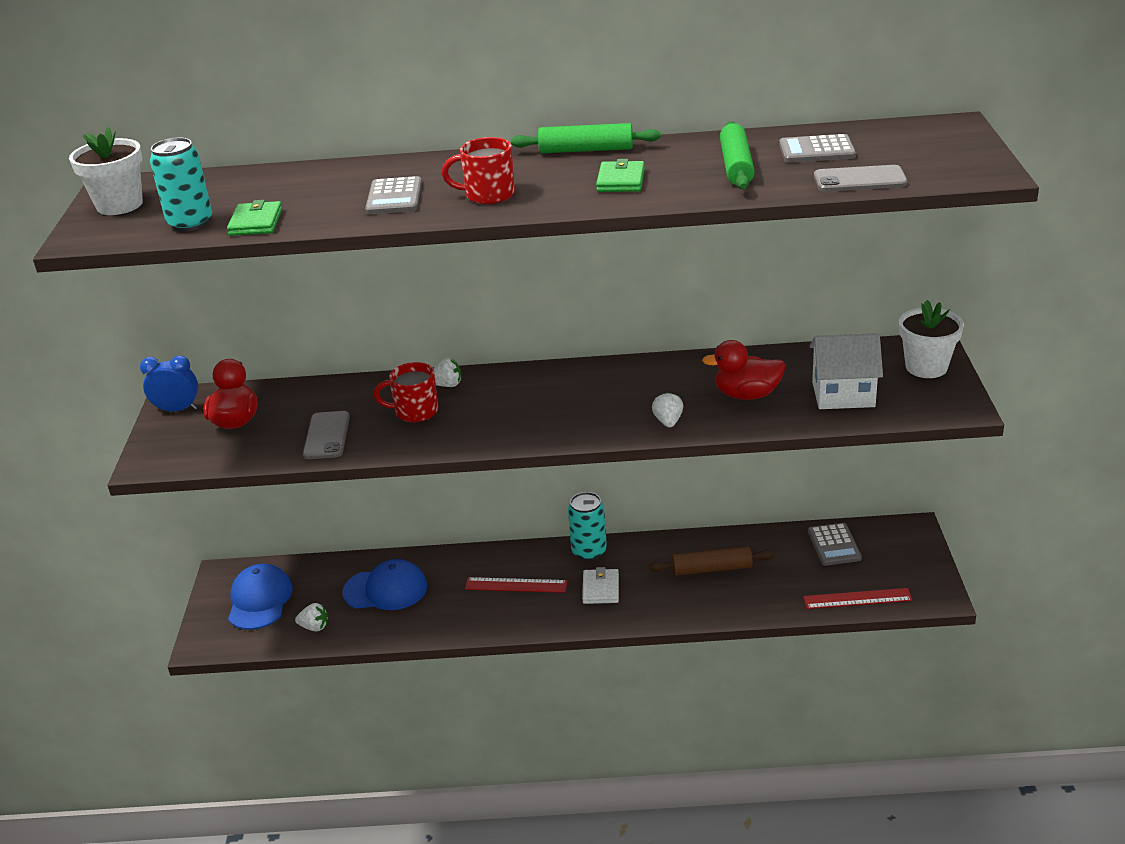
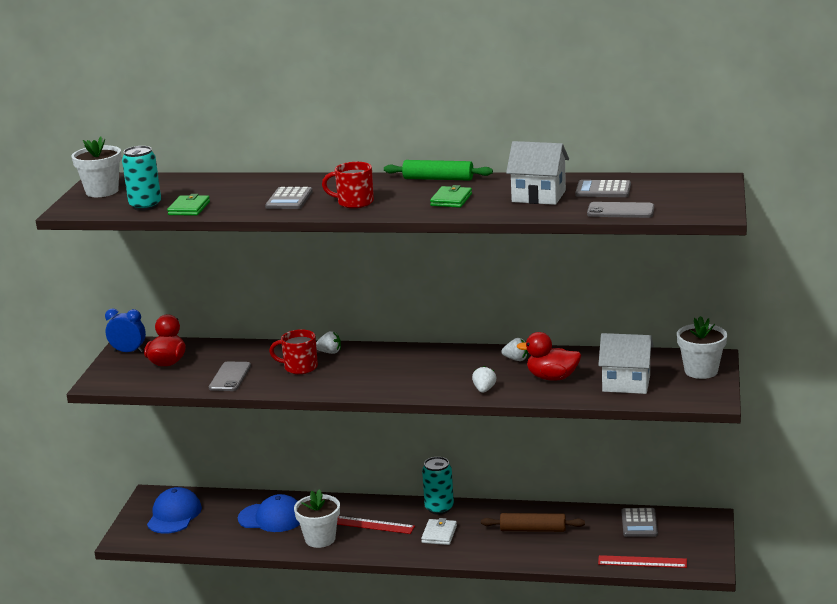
camera: 10 degrees right, 10 degrees down
white strawberry [295,603,328,631] -> white strawberry moved to [501,338,528,361]
green rolling pin [720,121,755,189] -> white house [506,141,569,205]
none -> white flower pot [294,489,340,548]

